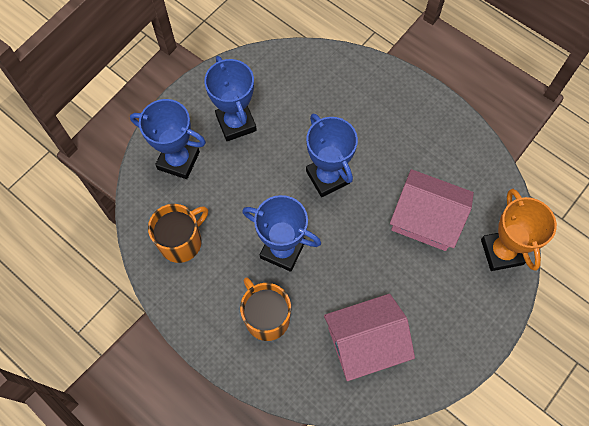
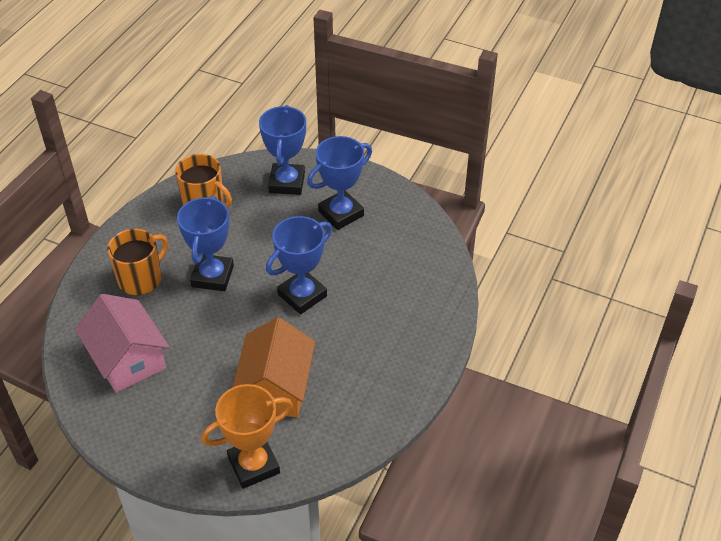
camera: 75 degrees right, 20 degrees down
pink house [390,169,474,251] -> orange house [232,317,315,417]

